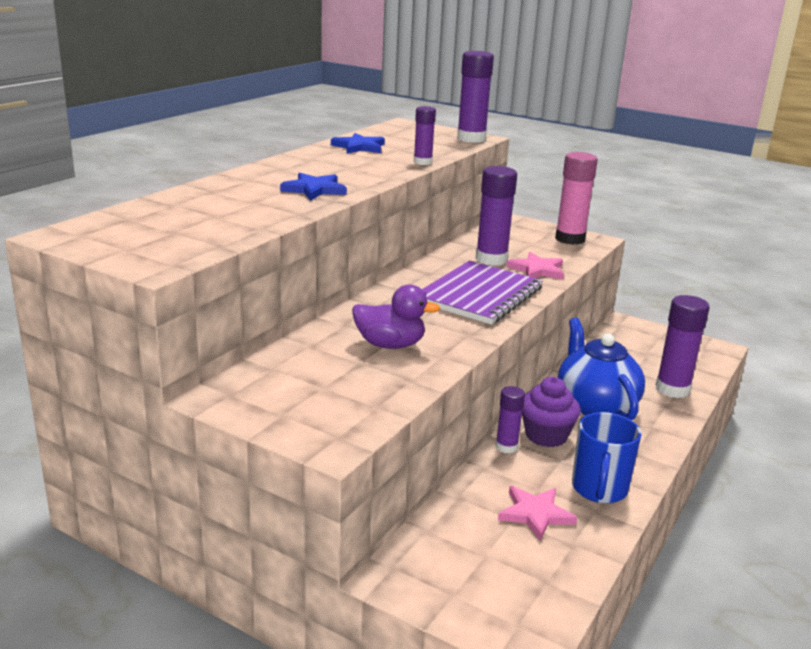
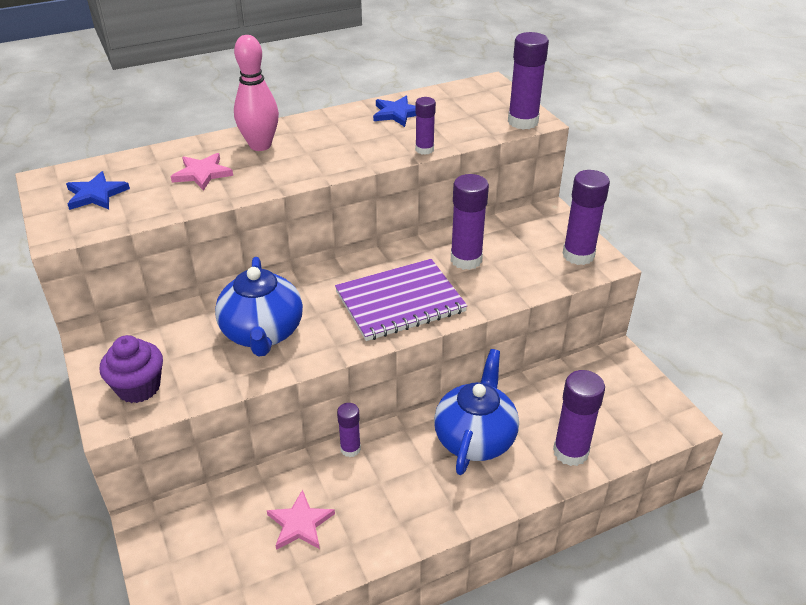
camera: 35 degrees right, 15 degrees up
blue star [280,173,347,200] -> blue star moved to [66,171,130,210]
purple duck [352,284,440,349] -> blue teapot [215,257,303,356]
pink star [507,252,564,279] -> pink star moved to [171,153,233,191]
purple cupcake [522,377,581,447] -> purple cupcake moved to [100,335,163,403]
pink glue stick [555,152,598,245] -> purple glue stick [563,170,610,265]
blue mug [572,412,642,503] -> none
none -> pink bowling pin [234,35,279,151]

